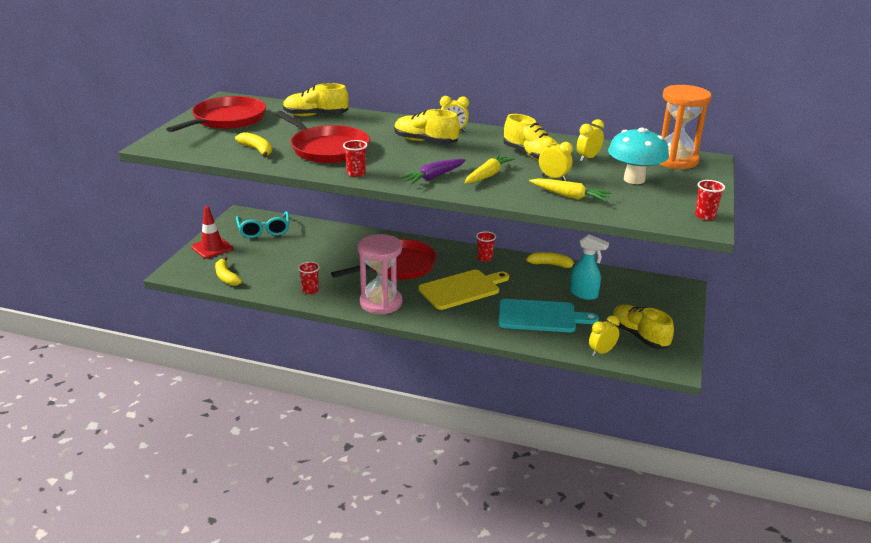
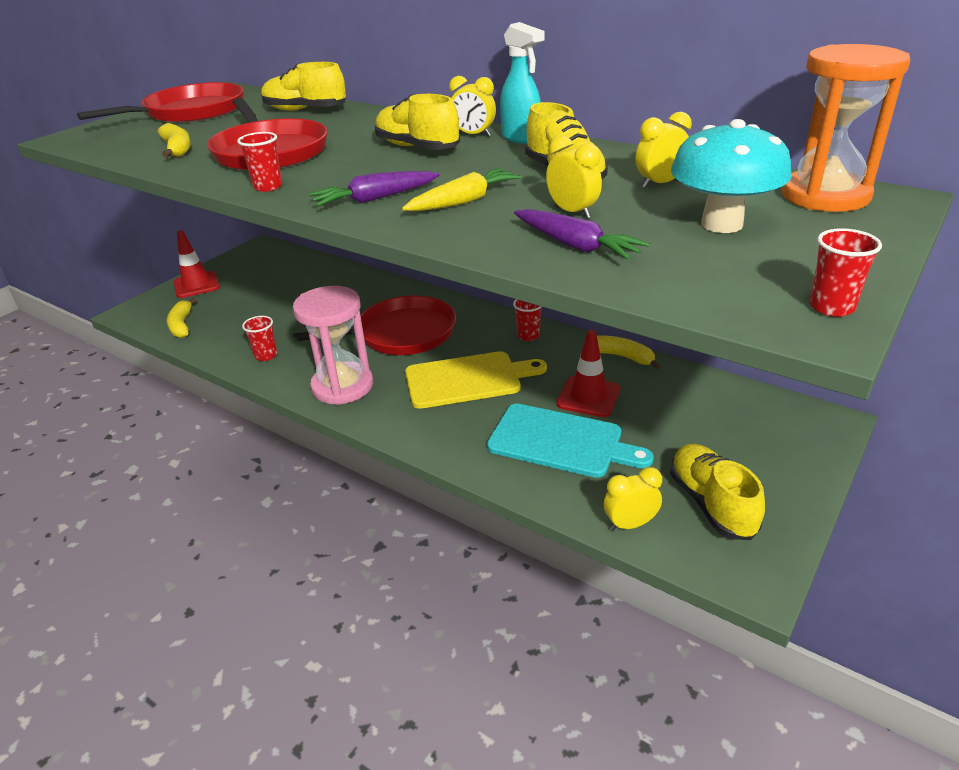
camera: 20 degrees right, 5 degrees up
turquoise glasses [236,211,289,238] -> none
yellow carrot [529,178,612,201] -> purple carrot [514,209,650,260]
turquoise spray bottle [570,234,609,300] -> turquoise spray bottle moved to [500,22,545,144]
none -> red traffic cone [556,329,620,417]

